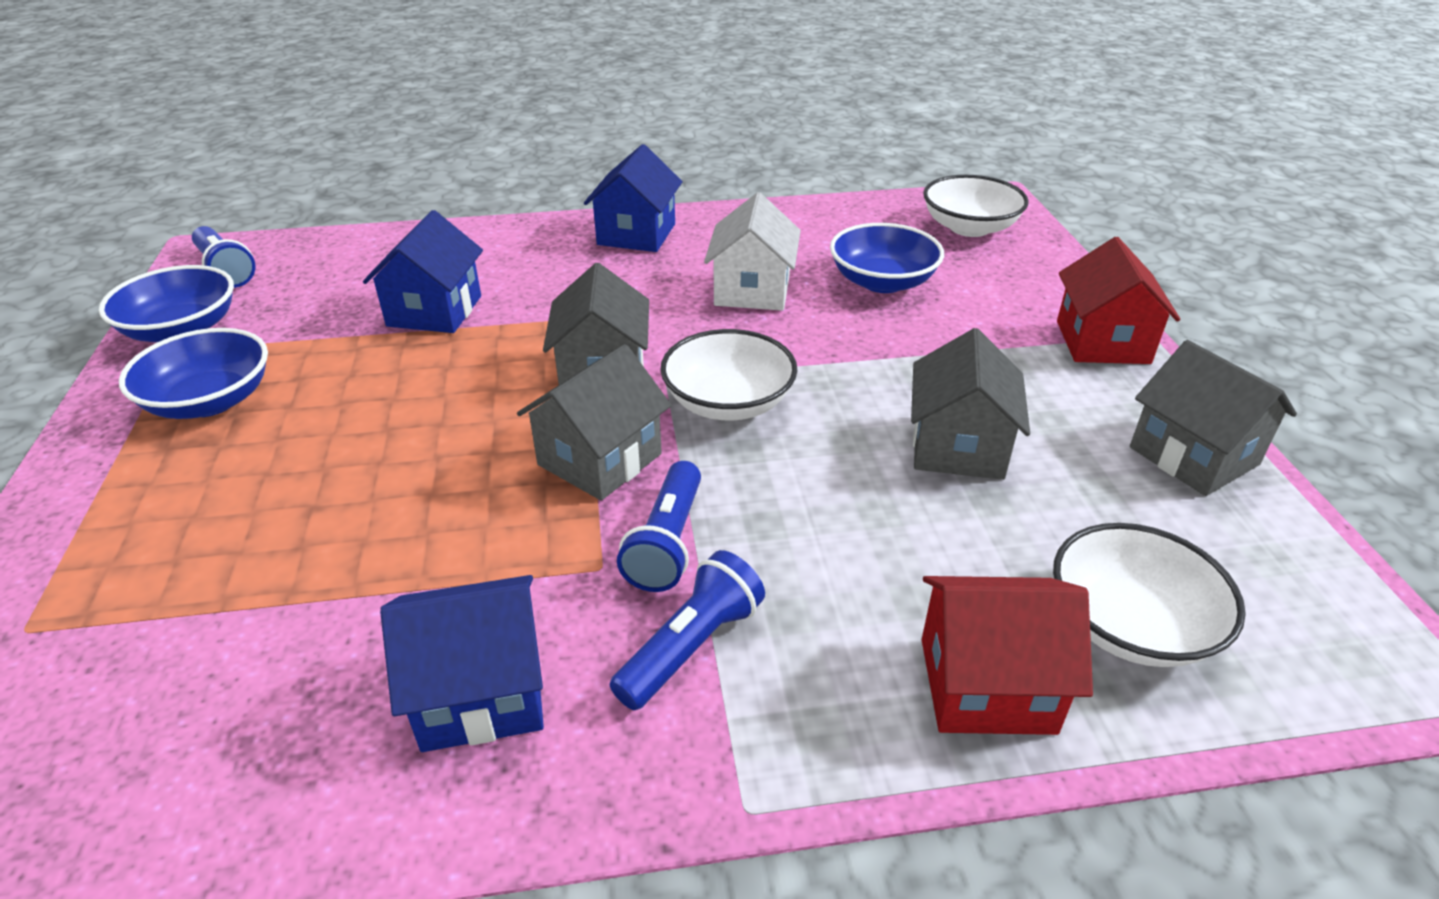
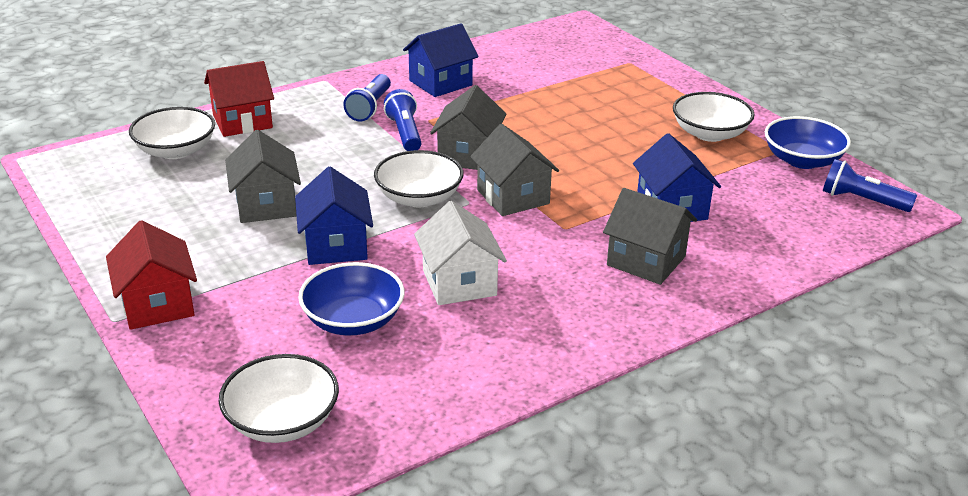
camera: 155 degrees right, 5 degrees down
blue bowl [119,328,268,419] -> white bowl [673,92,755,142]
blue house [584,144,683,252] -> blue house moved to [295,166,373,265]
grey house [1130,340,1297,496] -> grey house moved to [603,188,697,285]

